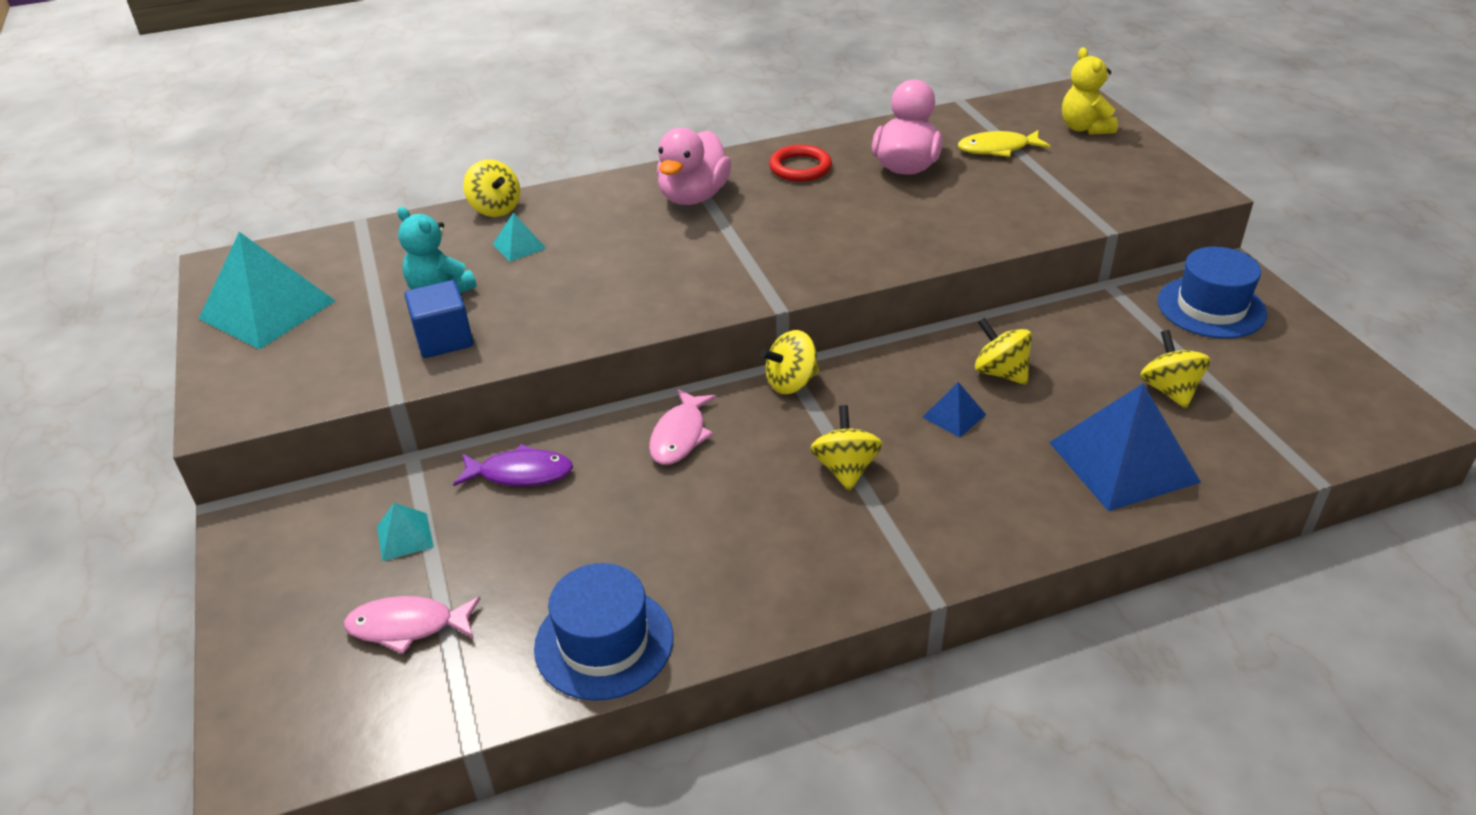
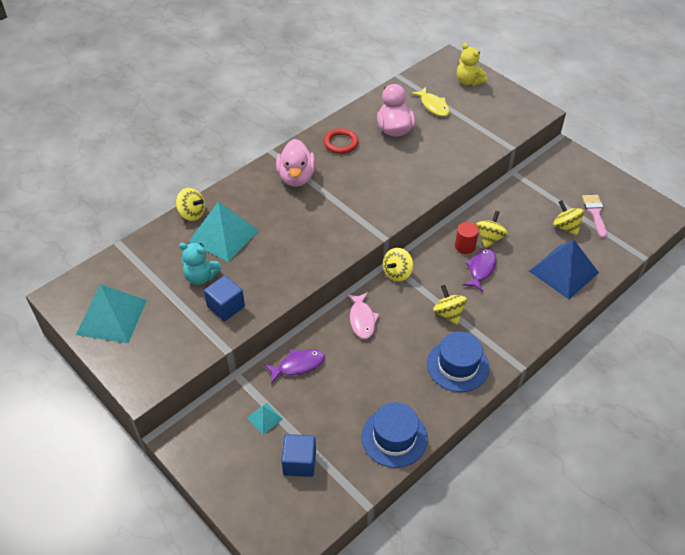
camera: 25 degrees left, 10 degrees up
pink fish [344,596,481,654] -> blue cube [281,434,316,477]
turquoise pyramid [493,213,547,262] -> turquoise pyramid [188,202,259,262], size x2.19
blue pyramid [922,382,986,438] -> purple fish [463,249,496,292]
yellow fish [958,130,1050,157] -> yellow fish turned 90 degrees counterclockwise [411,87,450,117]
yellow spinning top [975,318,1032,385] -> yellow spinning top turned 90 degrees clockwise [476,211,508,249]
blue hat [1158,247,1267,339] -> blue hat moved to [427,332,489,392]
none -> red cylinder [455,222,479,254]
none -> pink brush [582,195,607,238]

